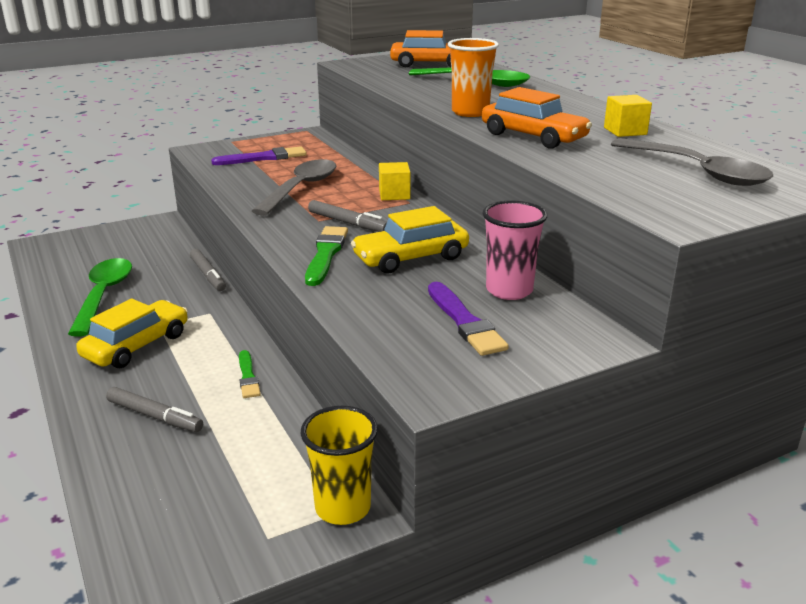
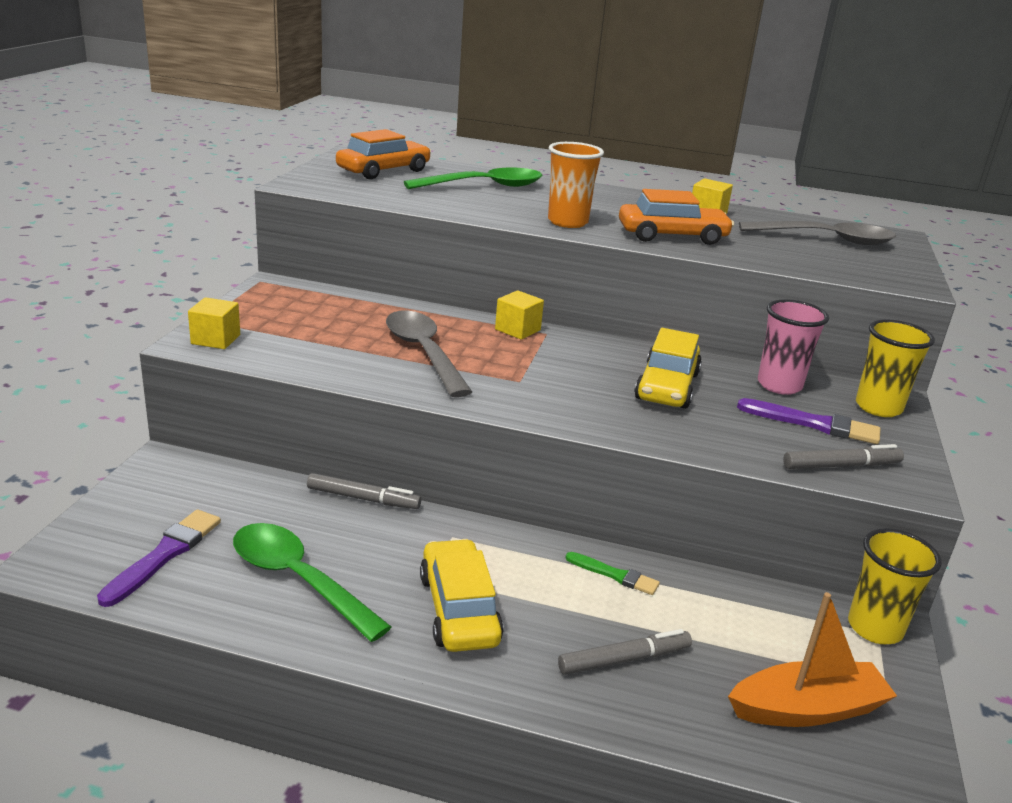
camera: 50 degrees left, 0 degrees up
purple brush [211,146,307,165] -> purple brush moved to [97,510,221,607]
green brush [305,226,348,286] -> none
grey marker [308,200,387,232] -> grey marker moved to [783,444,904,469]
none -> yellow cube [188,297,240,349]
none -> orange boat [728,592,897,727]
none -> yellow cup [856,319,935,417]

